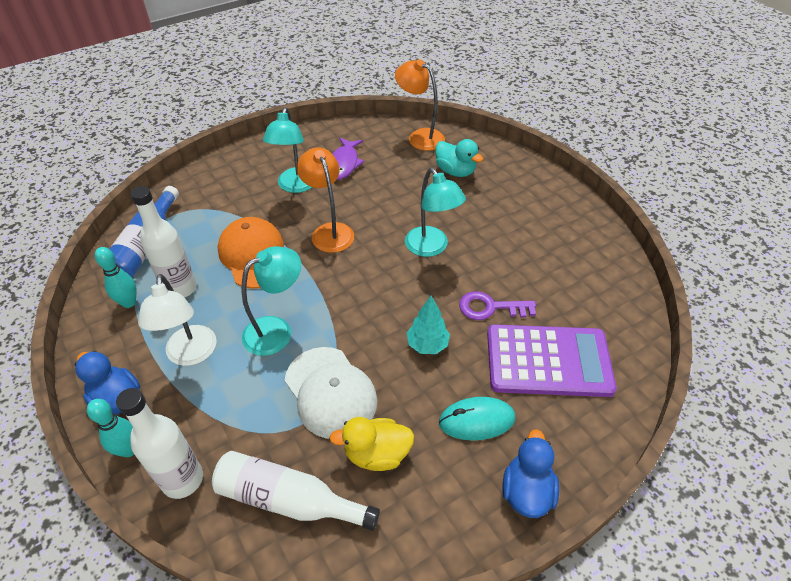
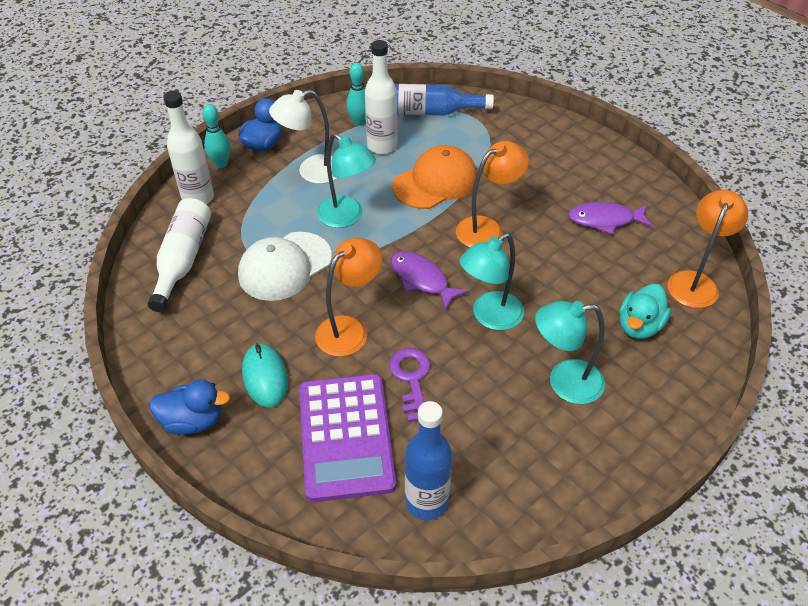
camera: 80 degrees right, 0 degrees up
turquoise lamp [263,107,312,193] -> turquoise lamp moved to [535,301,605,404]
yellow duck [329,417,414,471] -> none
turquoise tree [407,296,450,354] -> orange lamp [315,238,382,357]
none -> purple fish [391,251,469,311]
none -> blue bottle [405,401,452,520]

